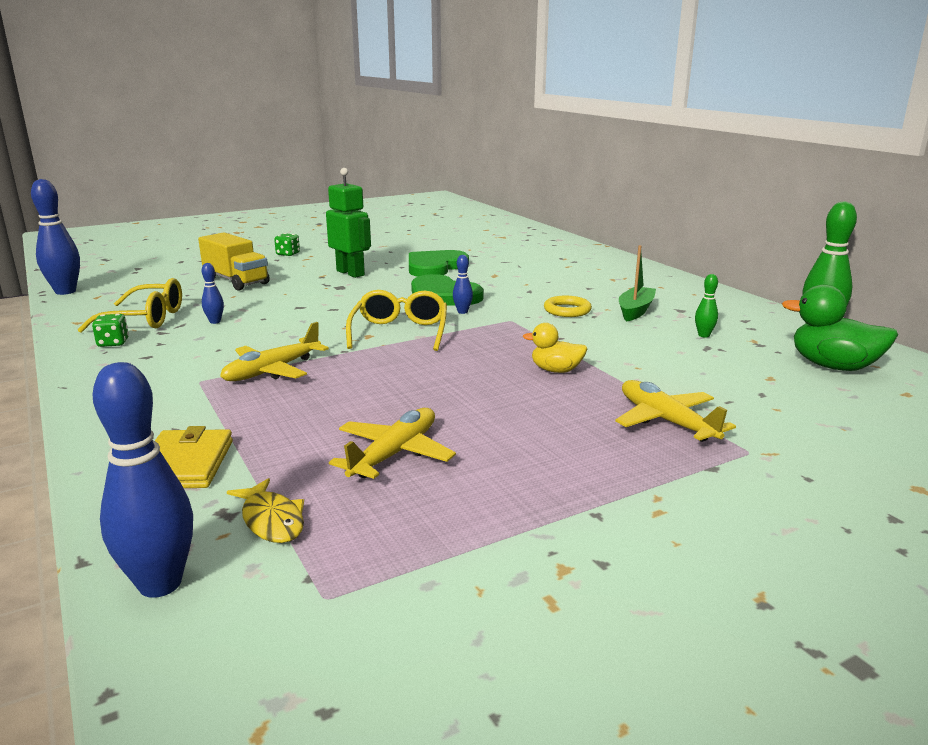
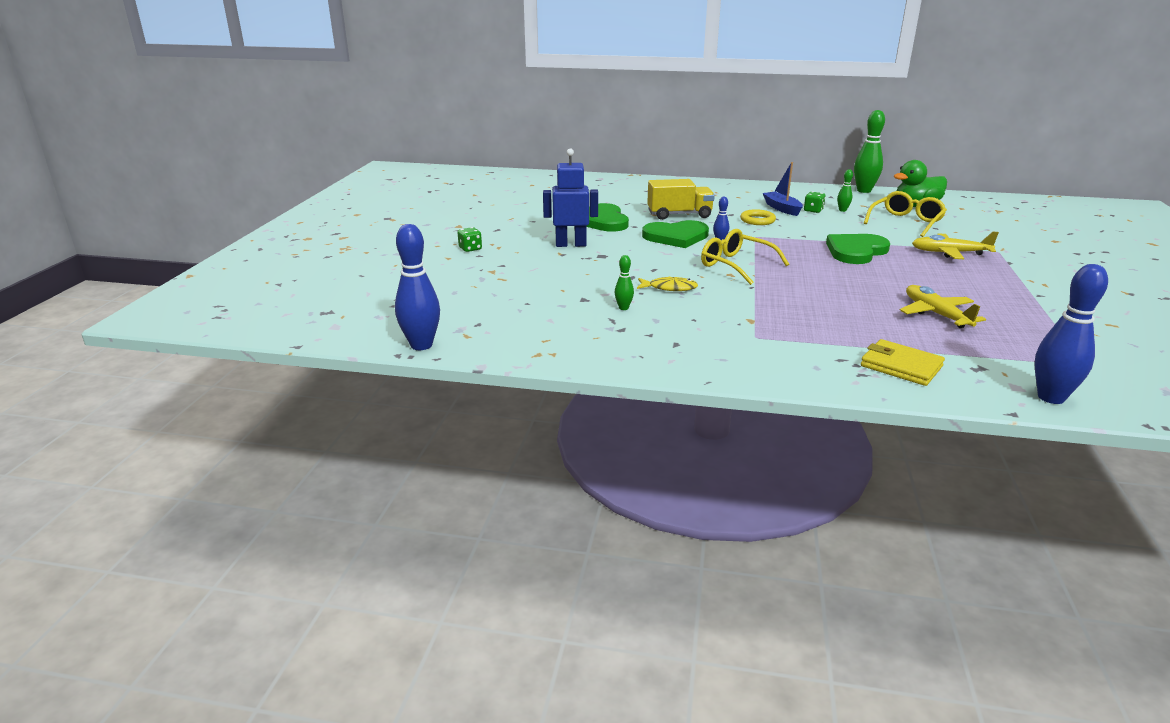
camera: 50 degrees left, 5 degrees up
yellow glasses [78,278,182,333] -> yellow glasses moved to [864,191,947,237]
green dice [92,314,129,347] -> green dice moved to [804,191,826,213]
yellow truck [198,232,269,290] -> yellow truck moved to [647,179,715,220]
blue bowling pin [202,263,224,324] -> green bowling pin [614,255,634,310]
yellow plane [220,322,329,381] -> none
yellow fish [227,478,304,543] -> yellow fish moved to [637,276,698,291]
green robot [326,168,371,278] -> blue robot [543,148,598,247]
yellow duck [523,323,587,373] -> green heart [826,234,890,264]
green boat [619,245,656,321] -> blue boat [763,162,803,216]

